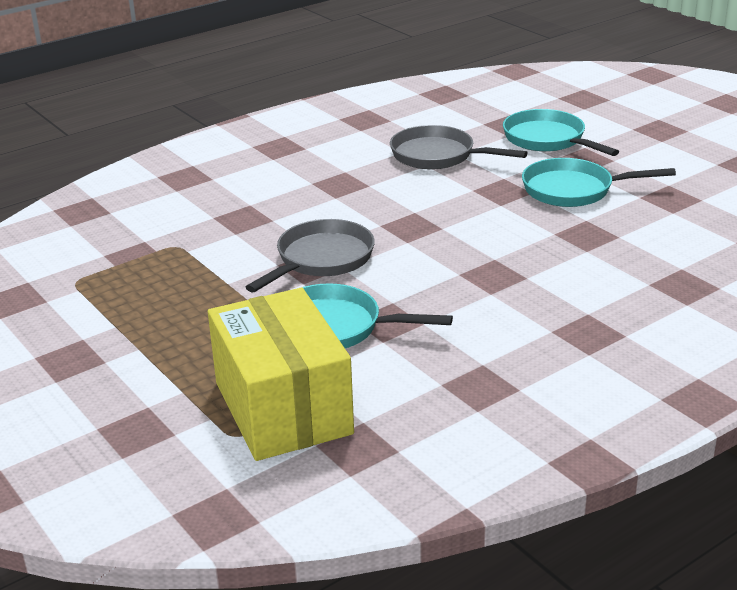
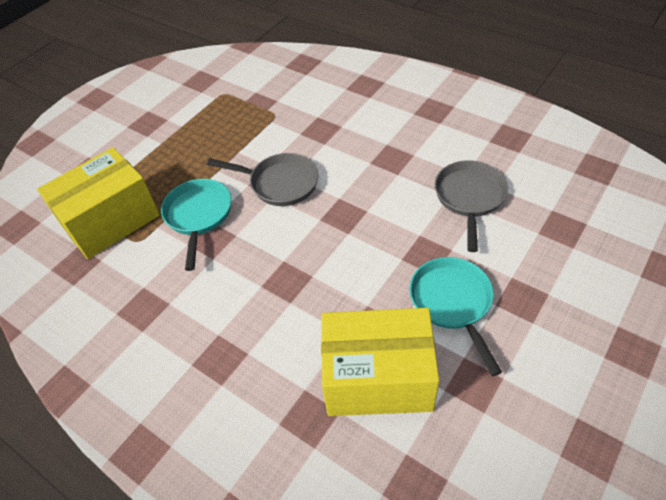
camera: 75 degrees right, 20 degrees up
turquoise pan [503,109,619,156] -> none
none -> yellow box [321,308,439,416]

